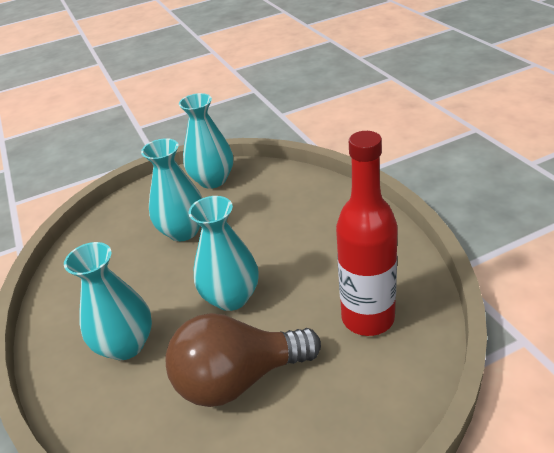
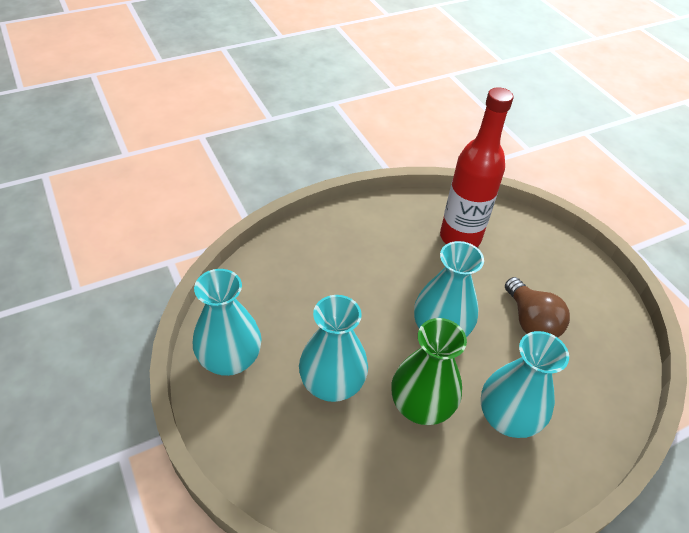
camera: 100 degrees left, 10 degrees up
brown light bulb [165,313,321,407] -> brown light bulb [505,277,570,338], size x0.66
none -> green vase [392,318,467,425]

